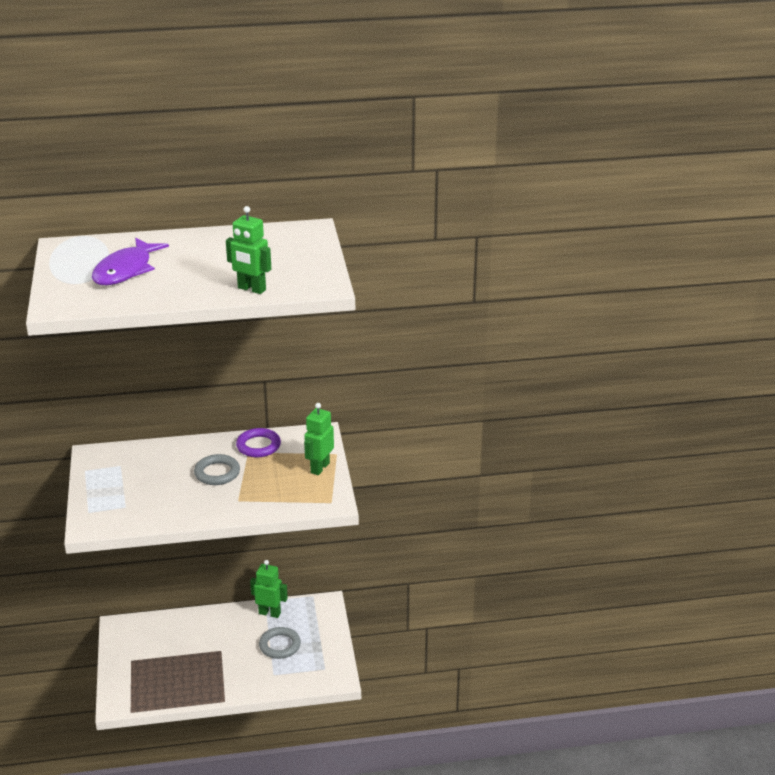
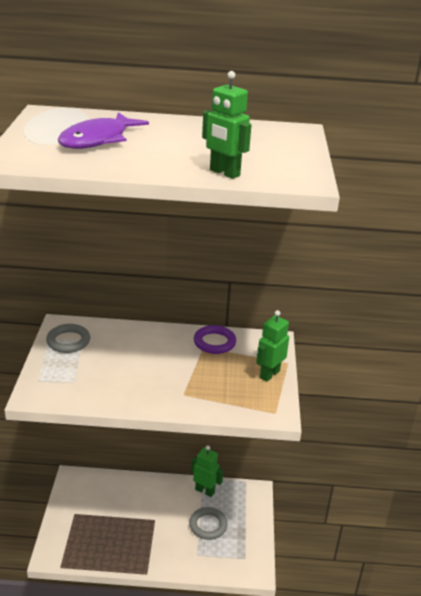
camera: 10 degrees right, 0 degrees up
grey ring [194,454,240,485] -> grey ring moved to [46,324,90,353]

